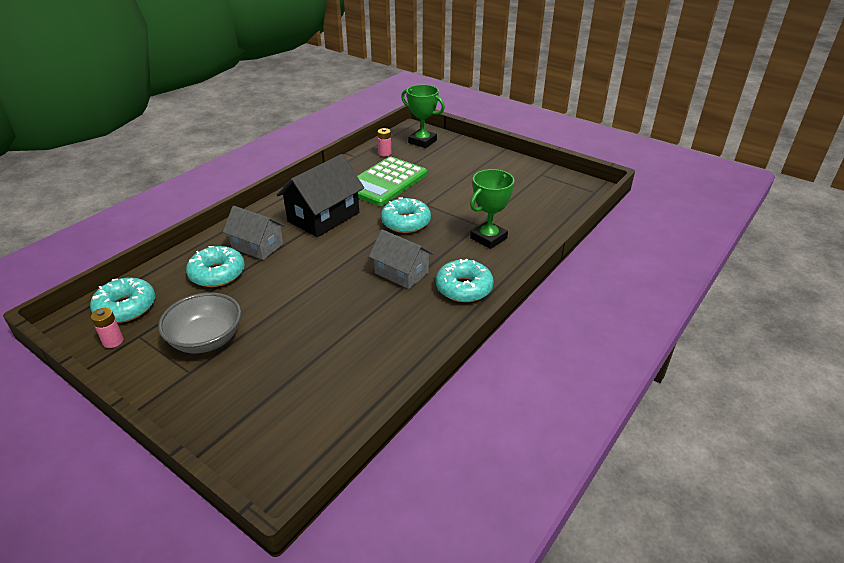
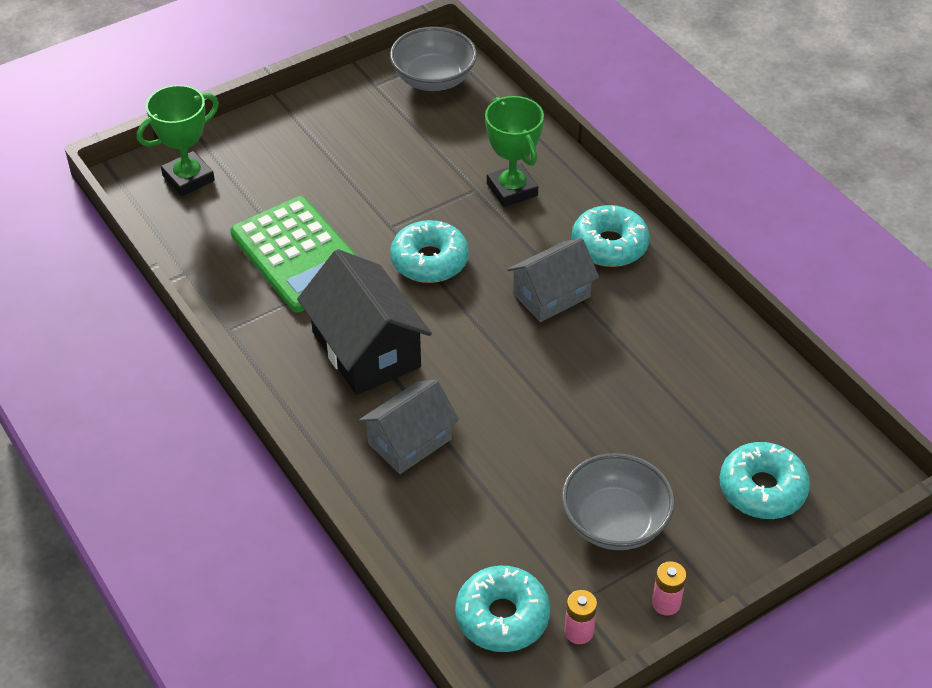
camera: 70 degrees left, 10 degrees up
turquoise donut [186,246,245,287] -> turquoise donut moved to [719,442,810,519]
pink battery [378,128,391,157] -> pink battery moved to [652,561,686,616]
none -> grey bowl [390,27,477,91]

